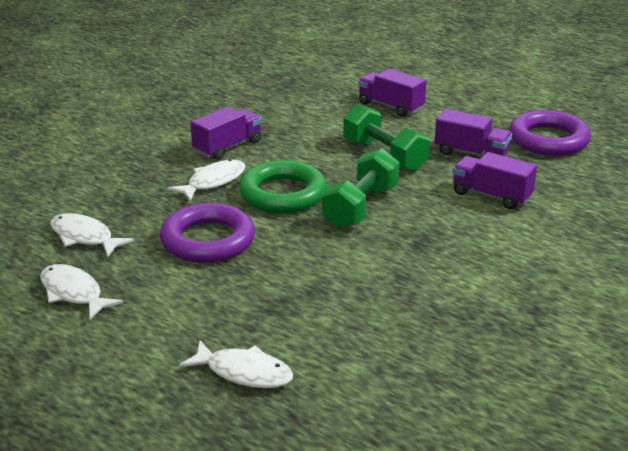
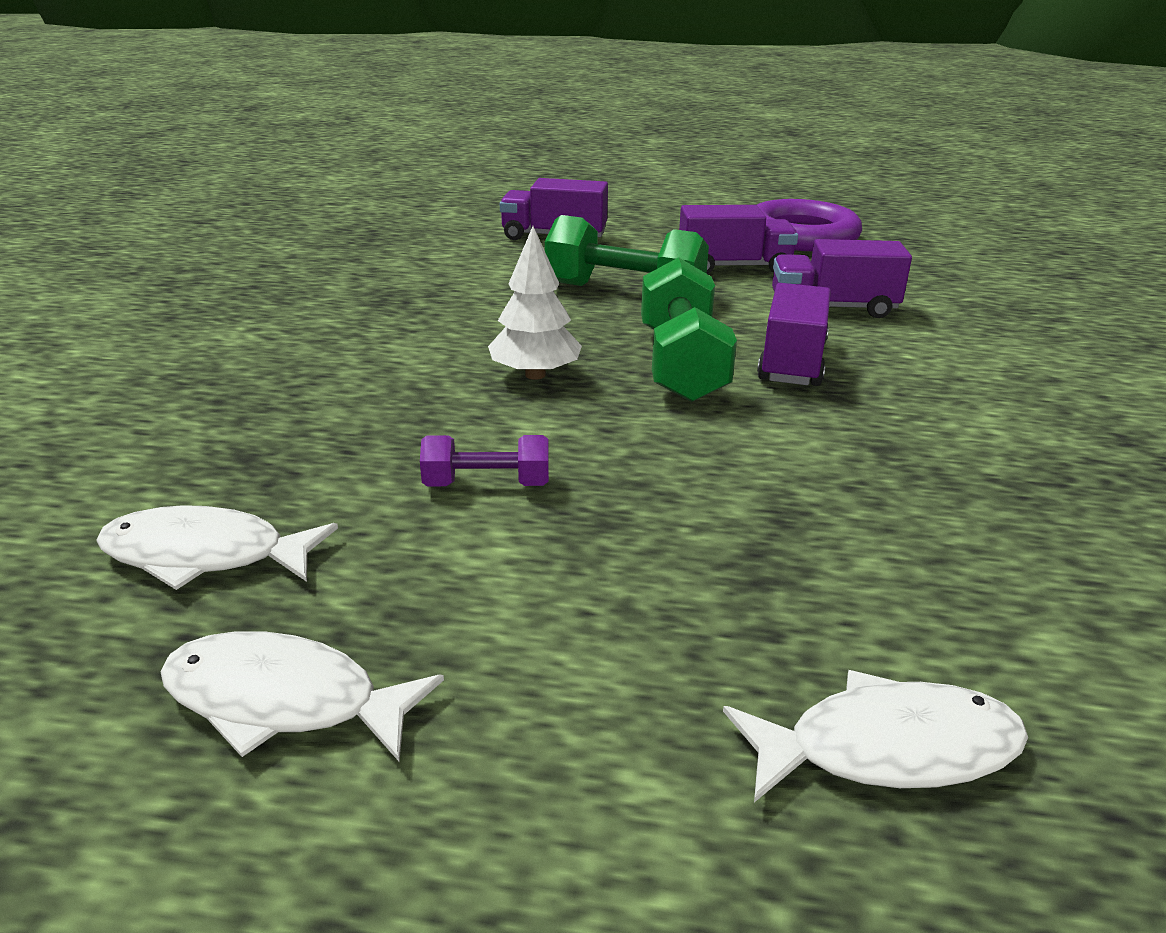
camera: 30 degrees left, 0 degrees up
purple ring [160,203,255,263] -> purple dumbbell [420,435,549,486]
white fish [168,159,245,201] -> none
purple truck [191,106,262,160] -> purple truck moved to [757,283,831,386]
green ring [239,160,327,213] -> white tree [488,226,582,380]

